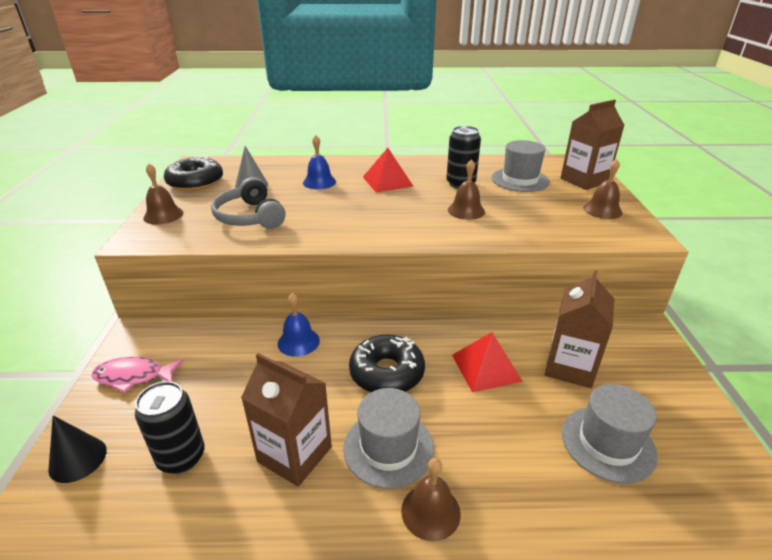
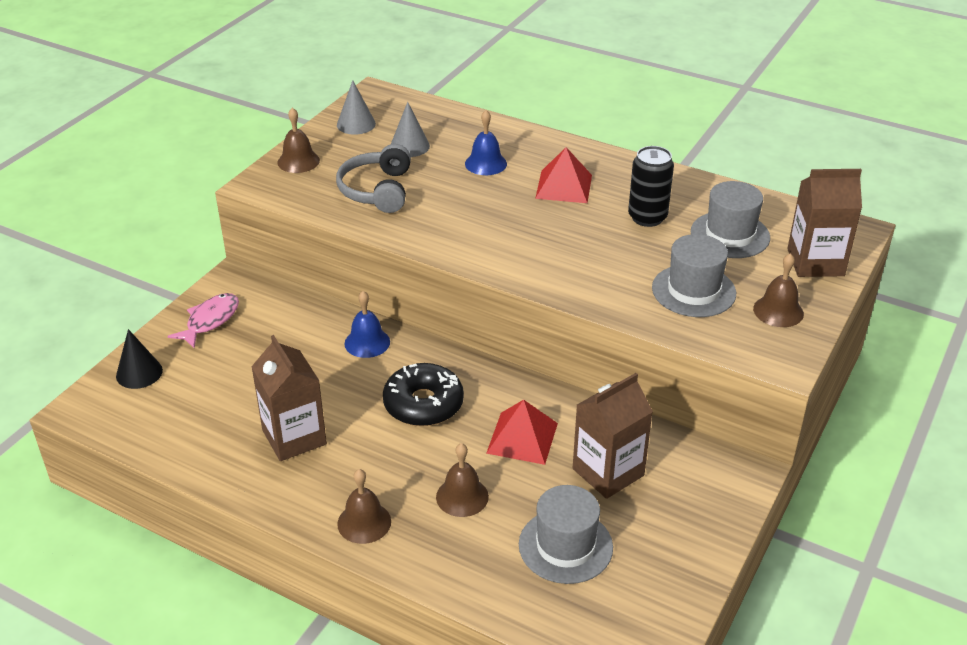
camera: 30 degrees right, 5 degrees up
pink fish [91,357,184,393] -> pink fish turned 90 degrees clockwise [168,293,239,348]
black can [135,381,205,474] -> none
black donut [164,155,223,191] -> grey cone [337,80,376,135]
grey hat [343,388,434,489] -> grey hat moved to [652,234,736,317]
brown bell [448,159,485,220] -> brown bell moved to [436,443,489,517]

